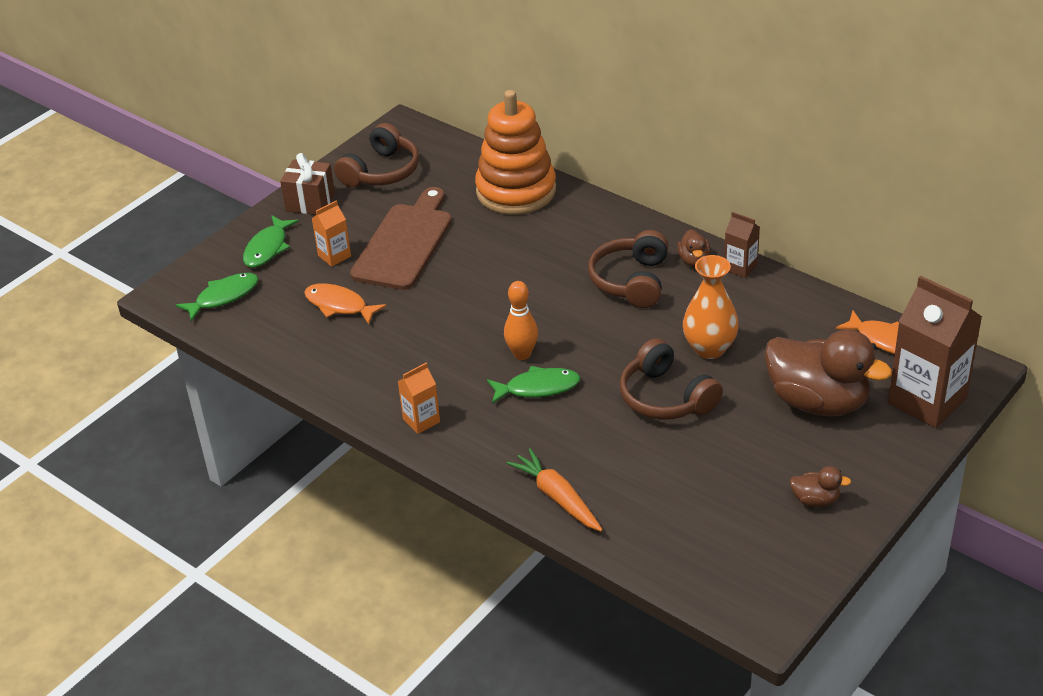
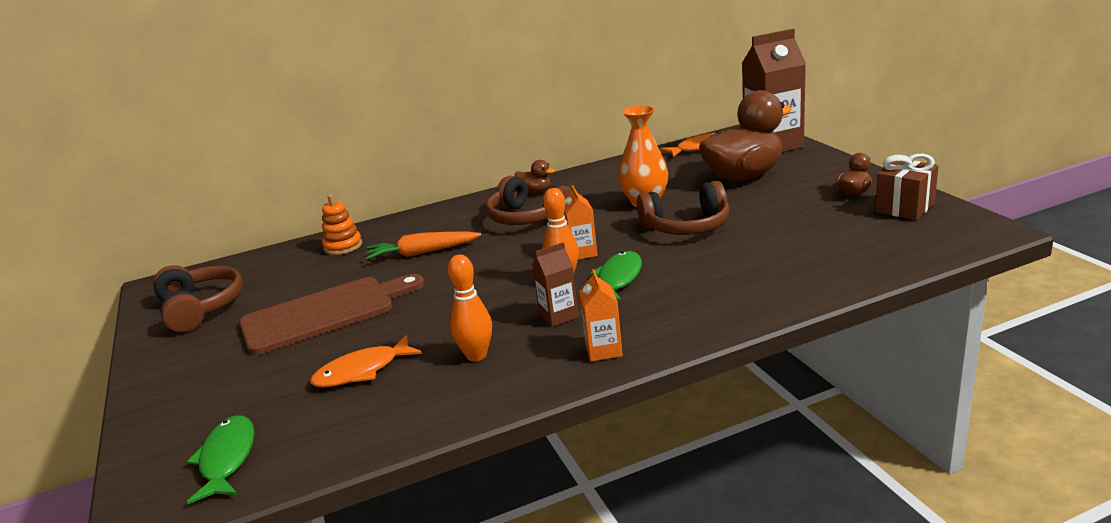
camera: 60 degrees left, 15 degrees down
green fish [243,215,299,267] -> none
brown gift [280,153,335,215] -> brown gift moved to [875,154,938,220]
orange carton [312,200,351,267] -> orange carton moved to [564,186,598,260]
brown cutting board [350,187,452,290] -> brown cutting board turned 105 degrees clockwise [239,274,425,355]
orange stacking toy [475,90,556,215] -> orange stacking toy [322,194,362,255], size x0.47
orange carrot [506,448,603,532] -> orange carrot moved to [366,232,481,260]
brown carton [724,212,760,278] -> brown carton moved to [532,242,579,327]
none -> orange bowling pin [448,255,492,361]

